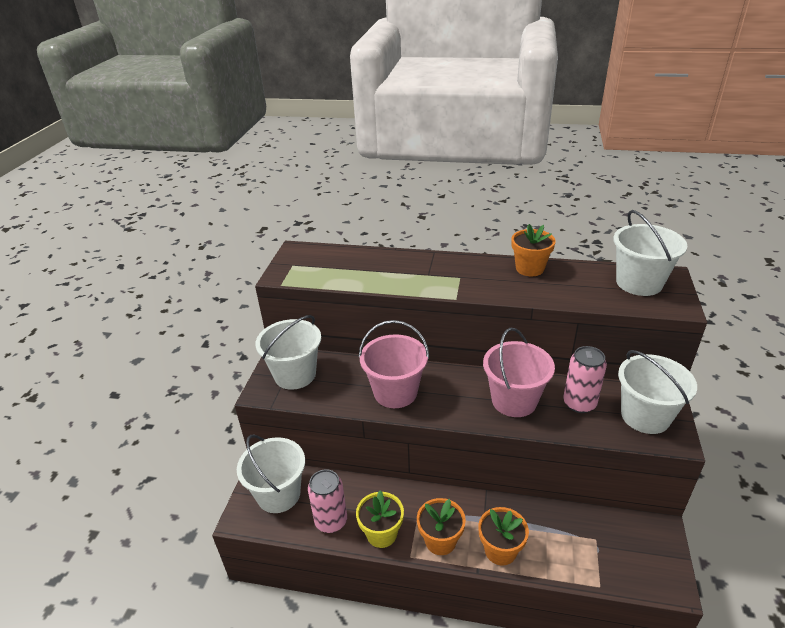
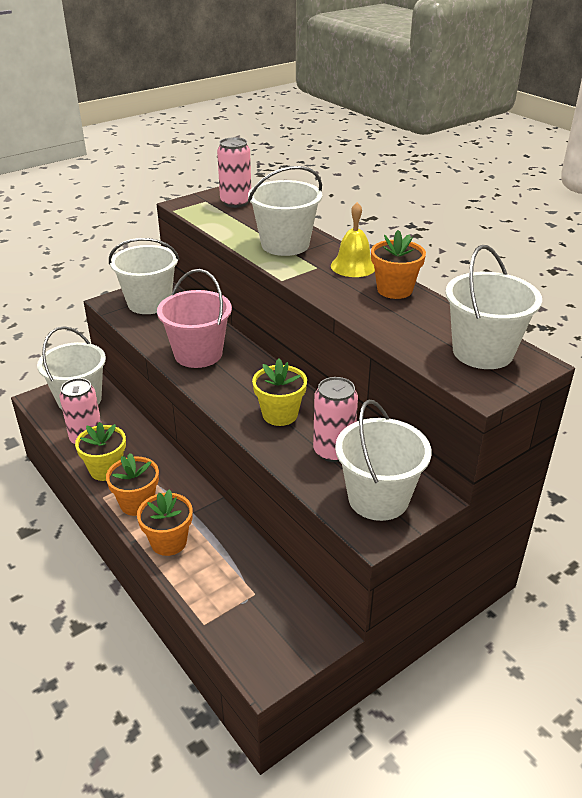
camera: 40 degrees right, 0 degrees up
pink bucket [483,328,555,417] -> yellow flower pot [252,358,307,426]
none -> pink can [217,137,251,208]
none -> white bucket [248,166,322,256]
none -> yellow bell [331,202,375,277]

